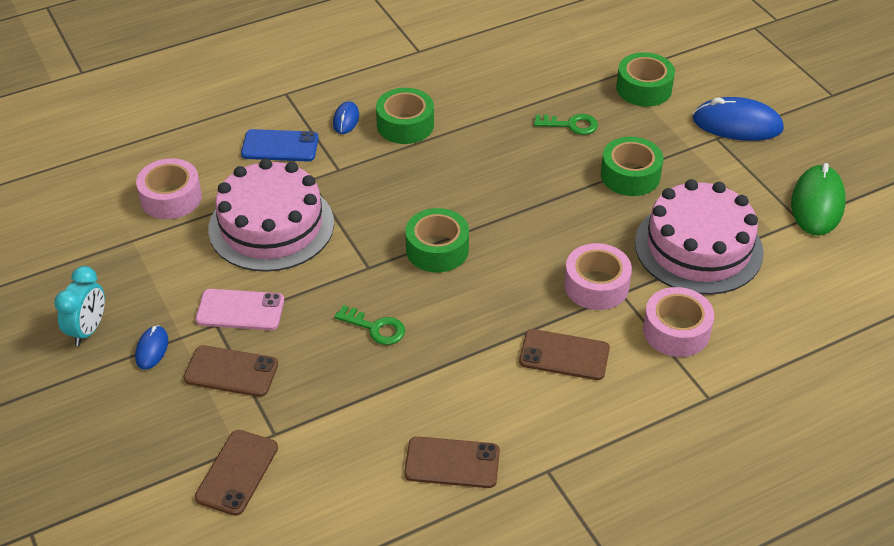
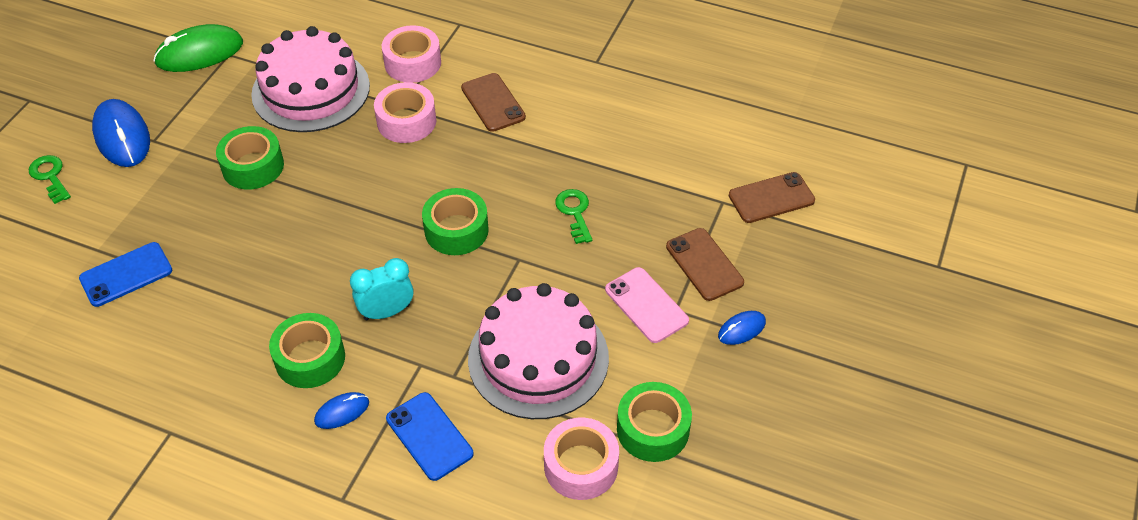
camera: 130 degrees left, 5 degrees up
turquoise clock [54,266,105,346] -> turquoise clock moved to [350,258,413,320]
brown phone [404,436,500,488] -> none
green key [534,114,598,135] -> green key moved to [29,155,71,204]
green tape [616,52,675,107] -> green tape moved to [617,382,692,462]
none -> blue phone [79,242,172,307]

